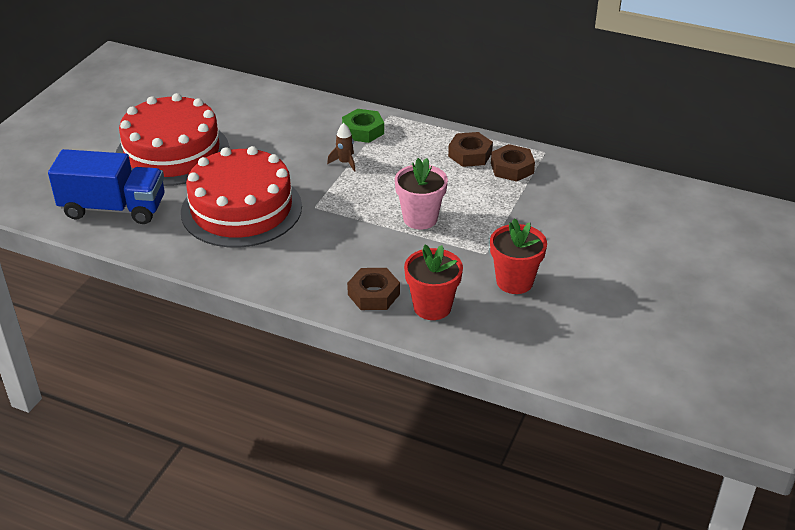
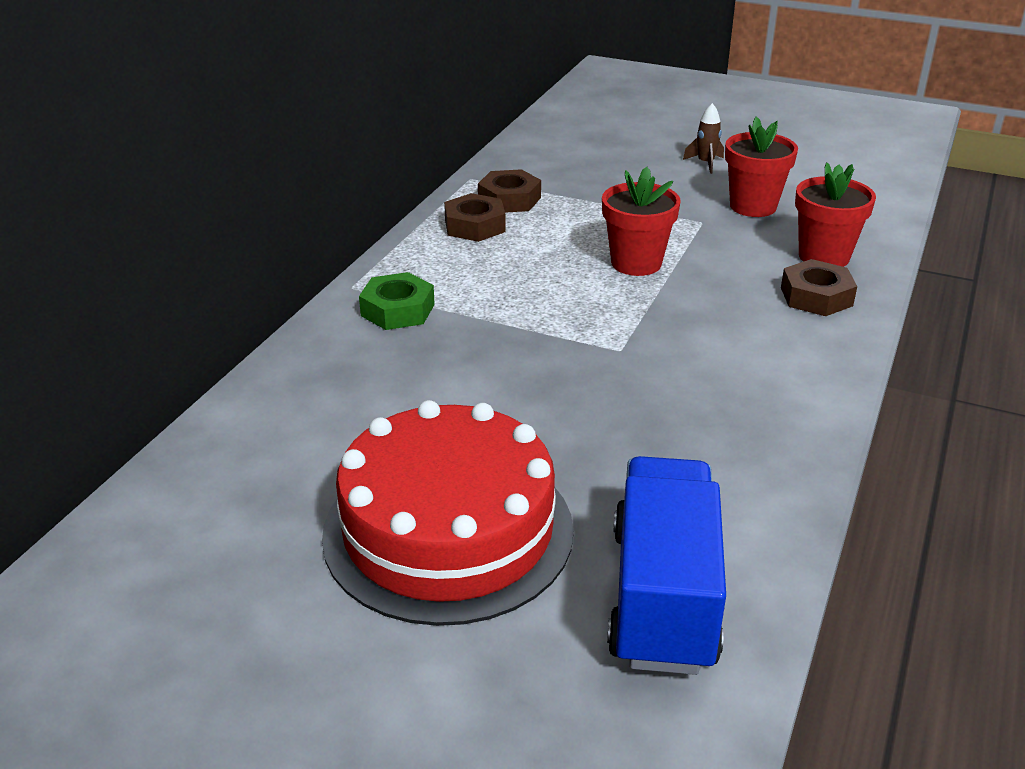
camera: 90 degrees left, 5 degrees down
red cake [181,146,302,248] -> none
brown rocket [327,123,356,172] -> brown rocket moved to [683,103,724,174]
pink flower pot [395,158,448,230] -> red flower pot [602,167,681,276]

